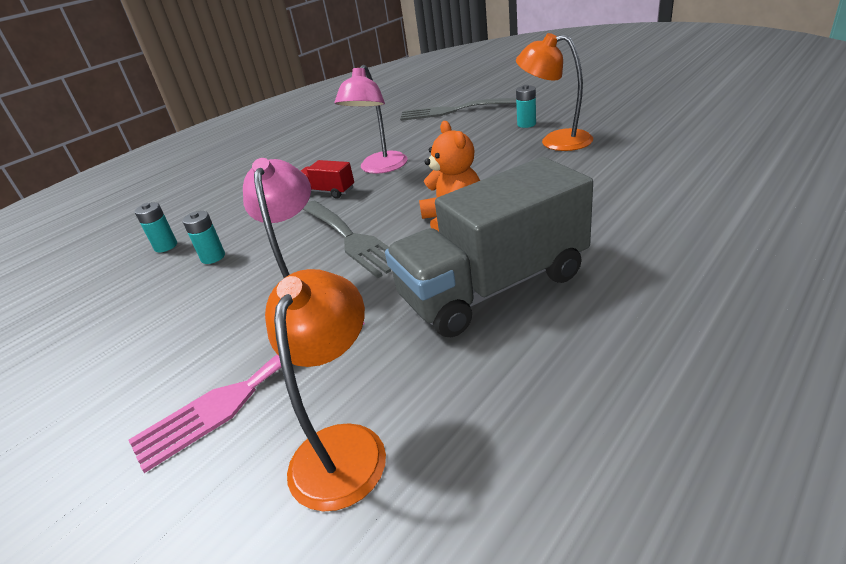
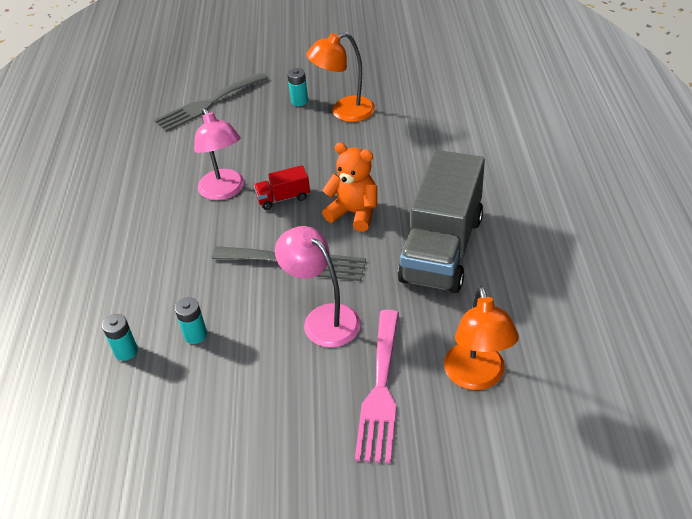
camera: 45 degrees left, 10 degrees up
orange lamp [265,269,386,512] -> orange lamp turned 150 degrees counterclockwise [444,286,519,390]
red truck [301,160,354,199] -> red truck moved to [254,165,310,210]

